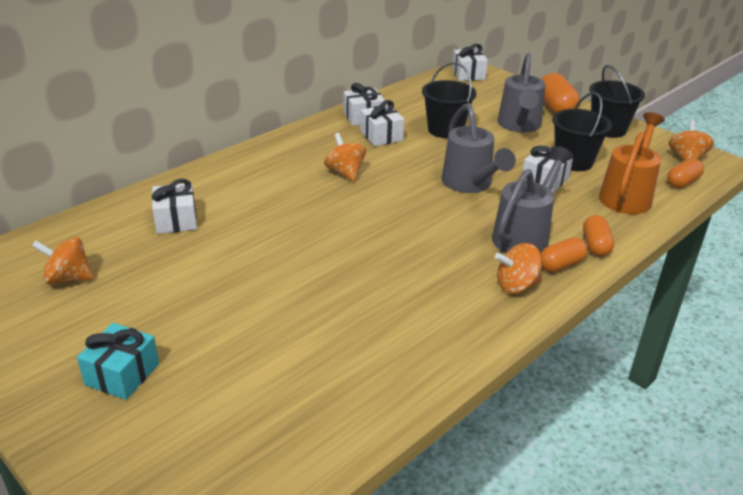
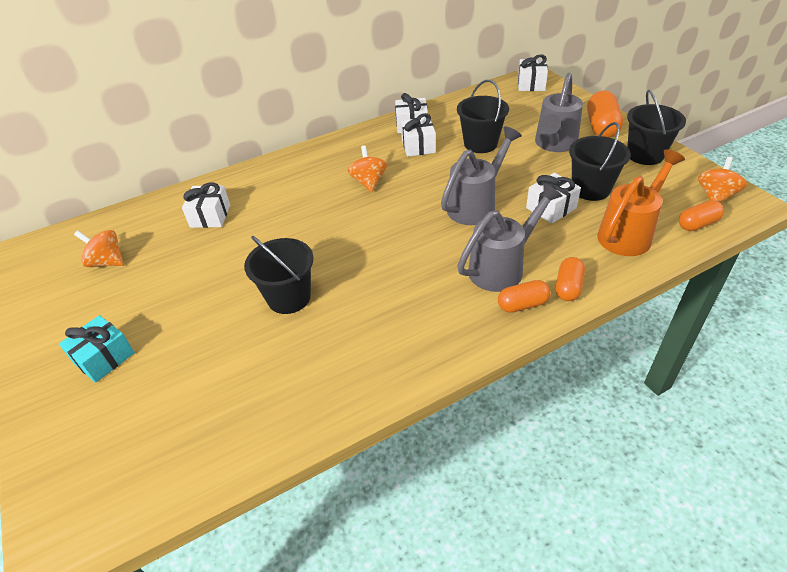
camera: 20 degrees right, 10 degrees up
grey watering can [442,103,516,193] -> grey watering can turned 135 degrees counterclockwise [441,126,522,225]
orange spinning top [495,243,542,294] -> none
none -> black bucket [244,236,314,314]

